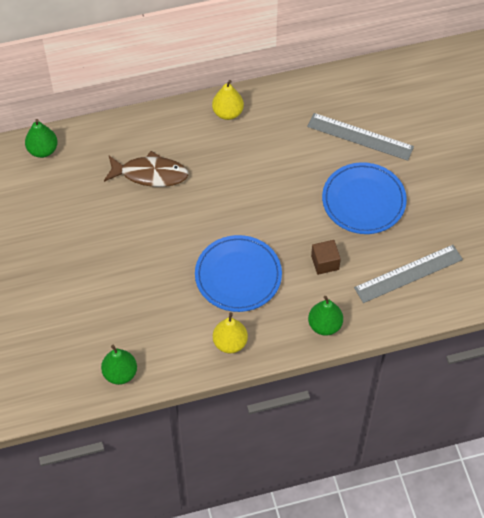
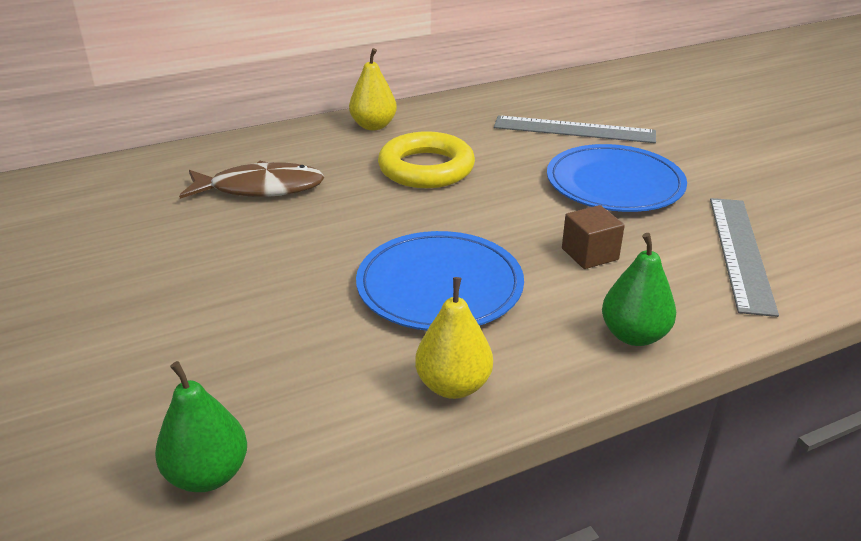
camera: 10 degrees left, 25 degrees down
green pear [25,119,58,158] -> none
grey ruler [354,245,463,303] -> grey ruler turned 45 degrees counterclockwise [710,198,779,317]
none -> yellow ring [378,132,475,188]

